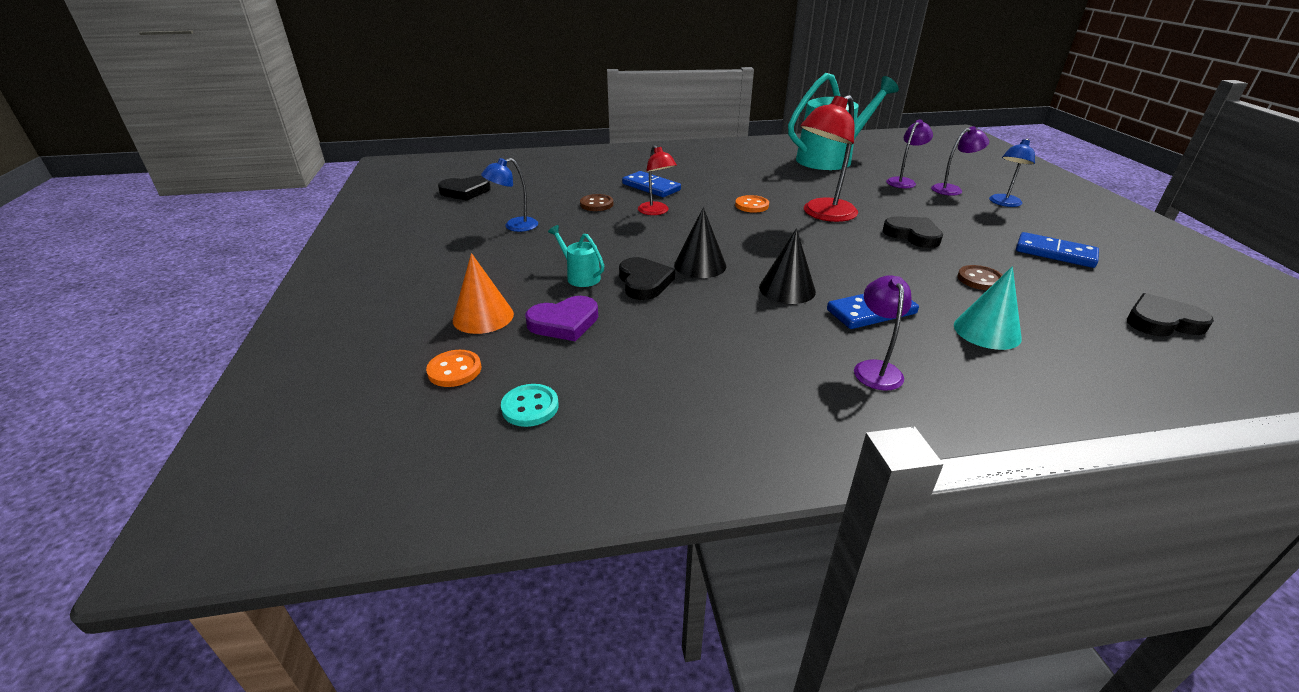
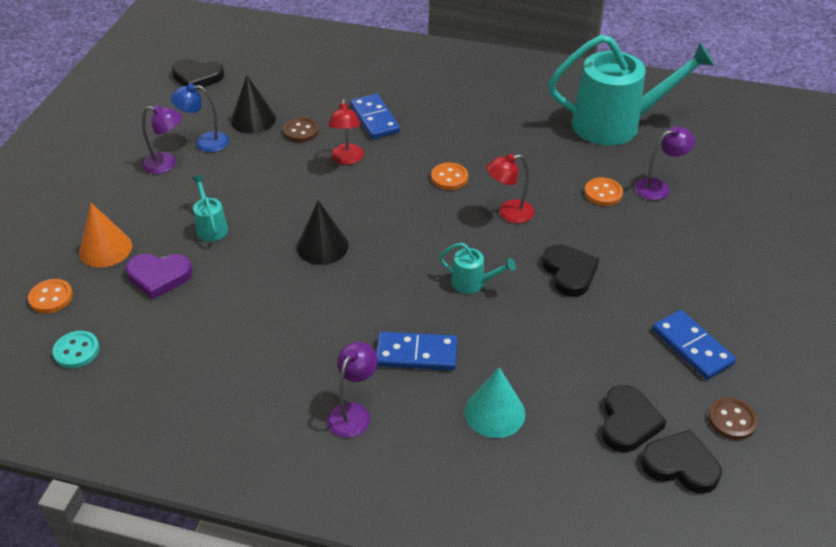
camera: 25 degrees right, 10 degrees up
black heart [619,257,675,300] -> black heart moved to [602,385,666,452]
black cone [759,228,816,304] -> black cone moved to [231,75,276,134]
red lamp [800,95,858,222] -> red lamp [486,154,534,223], size x0.58
purple lamp [931,126,989,196] -> purple lamp moved to [142,105,182,174]
brown button [958,265,1003,290] -> brown button moved to [708,398,758,440]
blue lamp [989,138,1035,207] -> none
none -> turquoise watering can [439,243,516,294]
none -> orange button [584,177,623,206]

